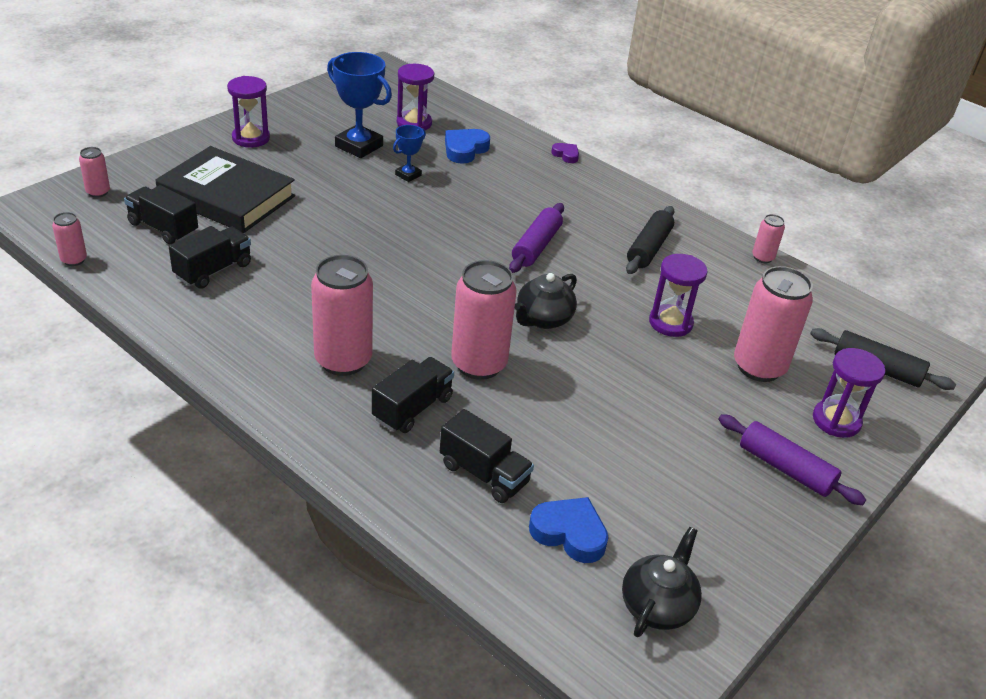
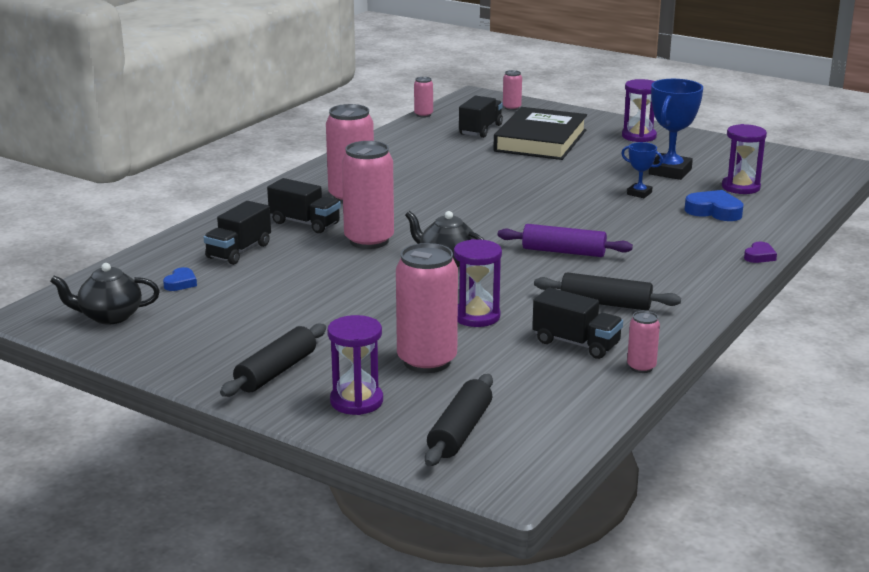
camera: 85 degrees right, 15 degrees down
black truck [169,226,251,289] -> black truck moved to [532,287,623,359]
blue heart [529,497,609,563] -> blue heart [163,267,197,291], size x0.58
black teapot [622,527,702,637] -> black teapot turned 150 degrees clockwise [50,263,160,325]
purple rolling pin [718,414,866,505] -> black rolling pin [220,324,326,397]

